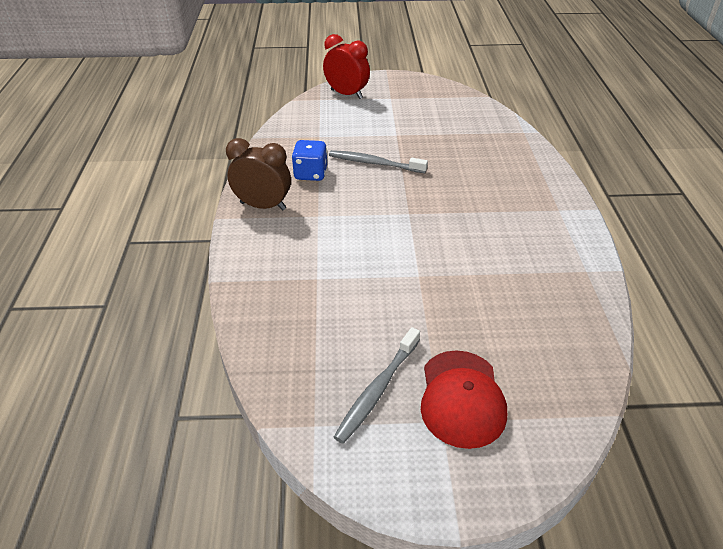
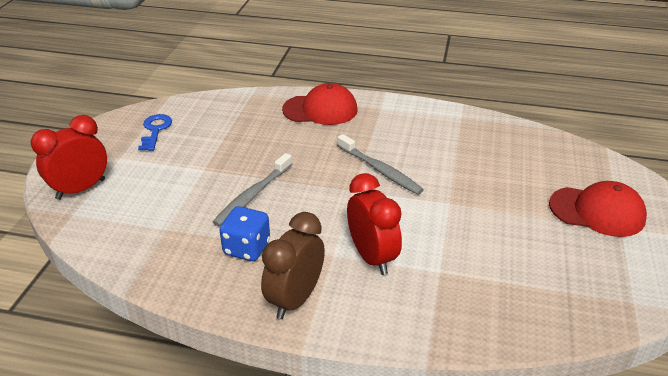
camera: 75 degrees left, 5 degrees down
grey toothbrush [334,327,420,444] -> grey toothbrush moved to [337,134,424,195]
none -> blue key [138,114,172,151]
none -> red cap [282,83,358,125]
none -> red clock [347,173,402,275]

